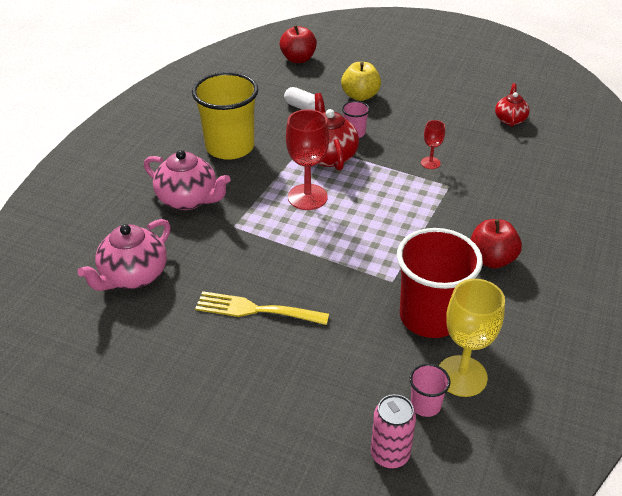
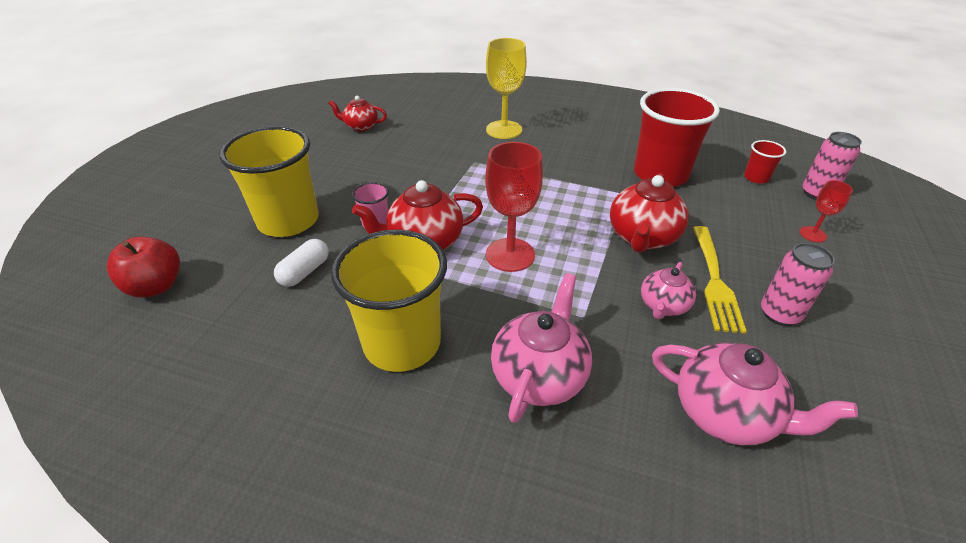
camera: 95 degrees left, 0 degrees up
yellow apple [341,62,381,101] -> yellow cup [219,126,319,237]
pink cup [410,364,450,417] -> red cup [744,140,786,184]
red goblet [421,120,445,169] -> red goblet moved to [800,180,853,242]
yellow goblet [439,279,505,397] -> yellow goblet moved to [486,38,527,139]
red apple [470,219,522,269] -> none
none -> red teapot [610,173,689,253]
none -> pink teapot [641,262,696,319]
none -> pink can [761,243,835,326]

